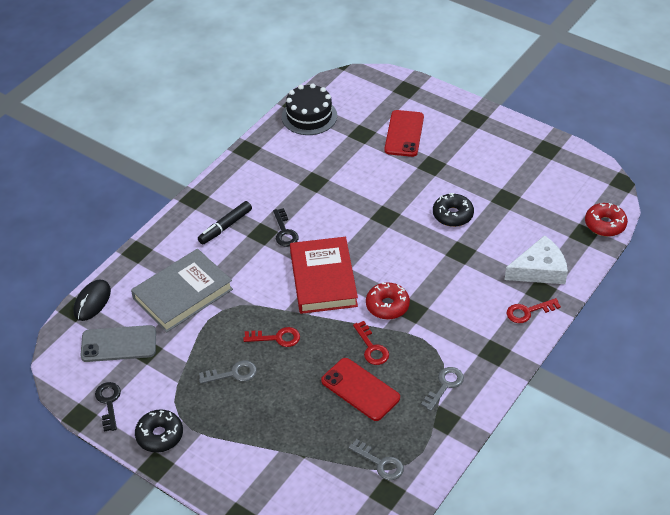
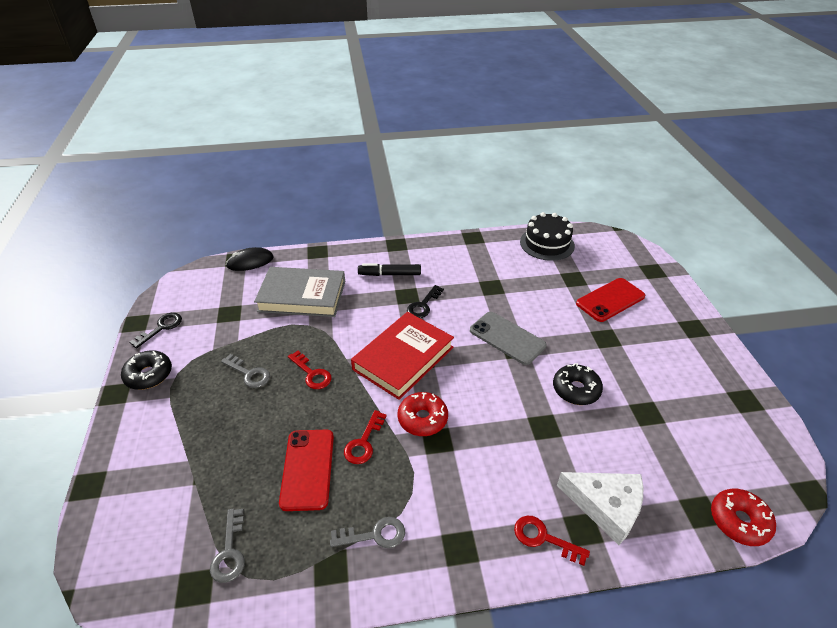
camera: 45 degrees right, 5 degrees down
grey phone [80,325,156,362] -> grey phone moved to [470,312,547,365]

